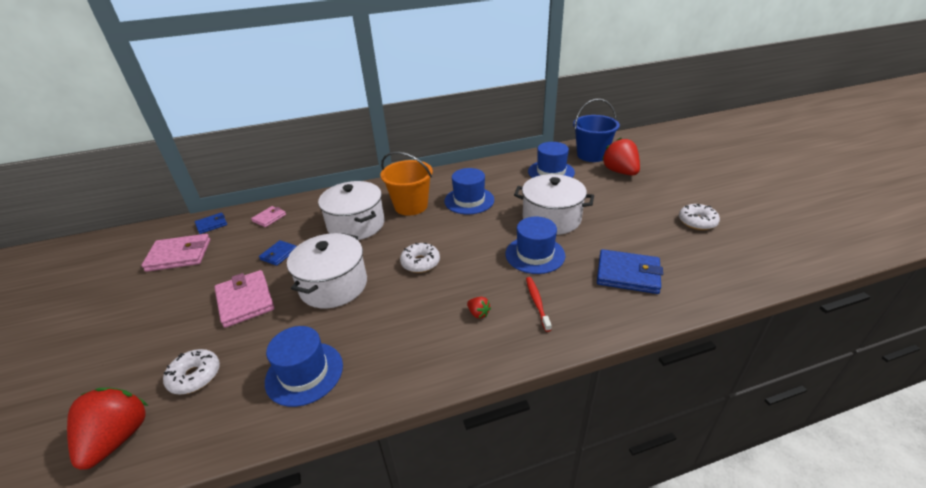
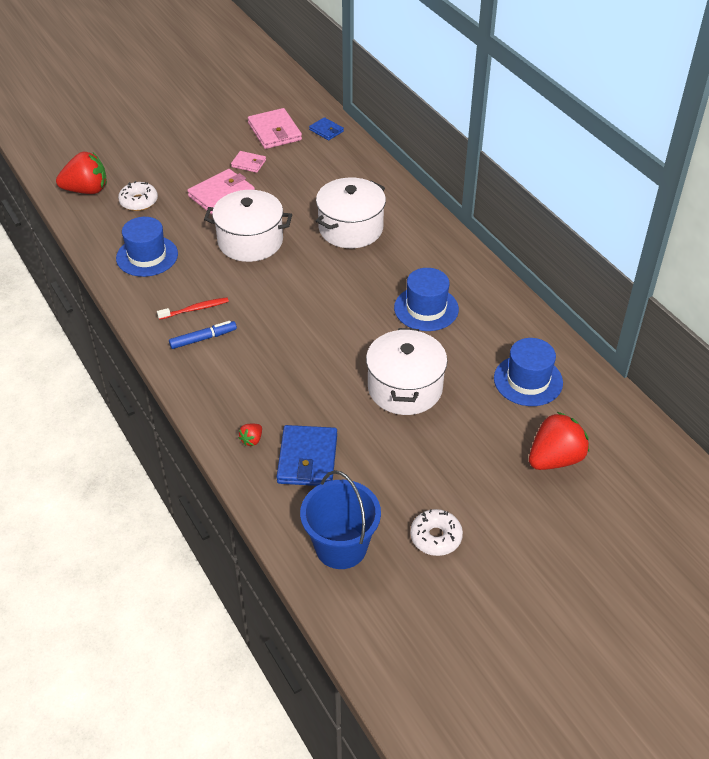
camera: 75 degrees right, 10 degrees up
pink wallet [251,206,286,227] -> pink wallet moved to [231,151,266,173]
blue wallet [259,240,297,266] -> none
orange bucket [381,152,433,216] -> none
white donut [400,243,440,273] -> none
red strawberry [467,297,491,318] -> red strawberry moved to [238,424,262,446]
blue hat [505,217,565,274] -> none
red toothbrush [526,277,552,332] -> red toothbrush moved to [157,297,229,320]
blue bucket [573,99,620,162] -> blue bucket moved to [300,470,381,569]
none -> blue marker [169,321,237,349]

